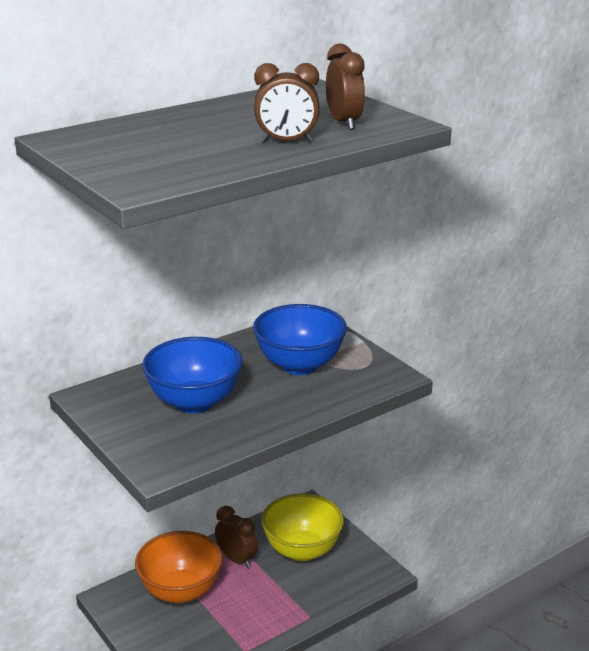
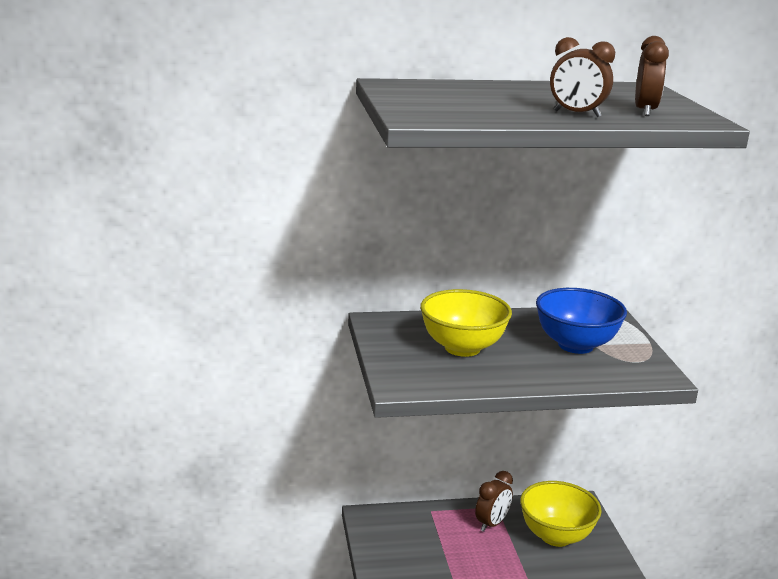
camera: 25 degrees right, 5 degrees down
orange bowl [135,531,222,603] -> none
blue bowl [142,337,242,413] -> yellow bowl [420,289,512,357]
brown clock [215,506,258,568] -> brown clock turned 60 degrees clockwise [475,471,513,532]

